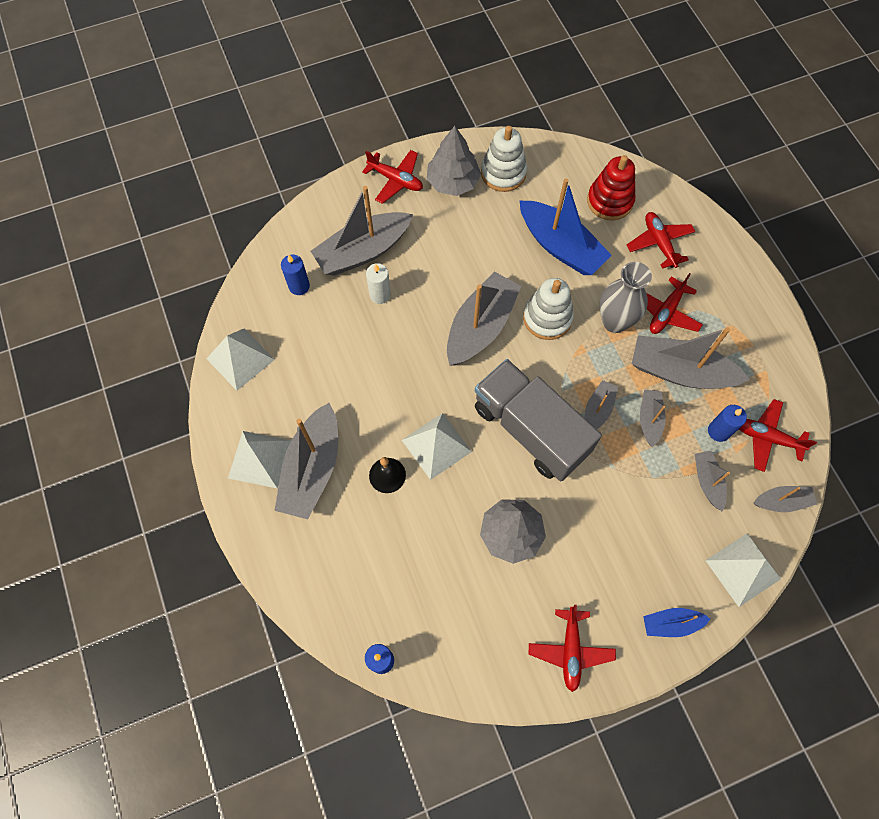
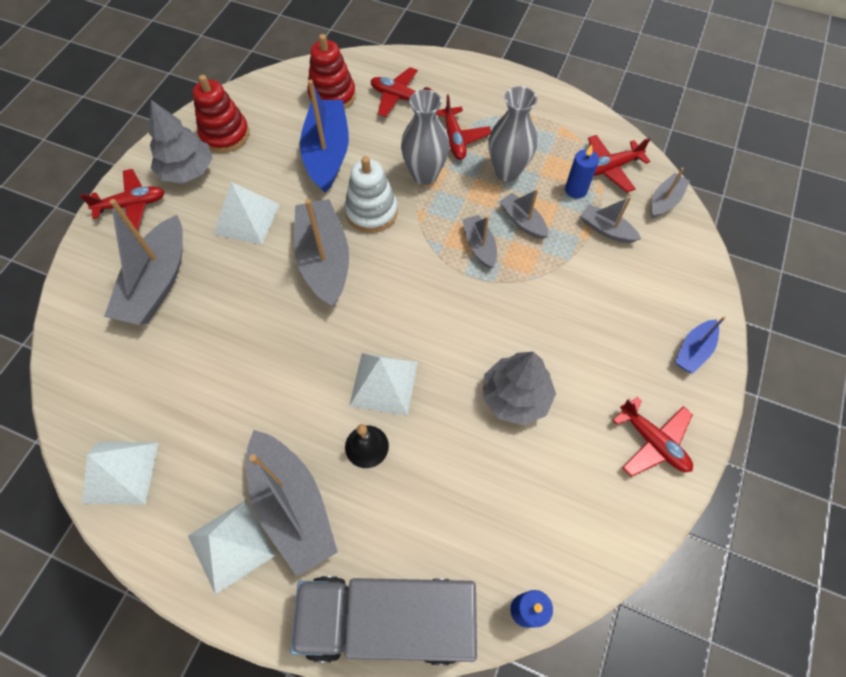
camera: 45 degrees left, 5 degrees down
blue candle [281,255,310,295] -> none
white candle [366,263,391,304] -> none
grey truck [475,359,602,481] -> grey truck moved to [291,576,477,665]
white stacking toy [481,126,527,192] -> red stacking toy [193,75,249,153]
blue boat [520,178,612,275] -> blue boat turned 90 degrees counterclockwise [300,80,349,193]
grey boat [632,327,750,389] -> grey vase [488,86,538,182]
white pyramid [705,534,781,607] -> white pyramid moved to [214,182,280,245]

